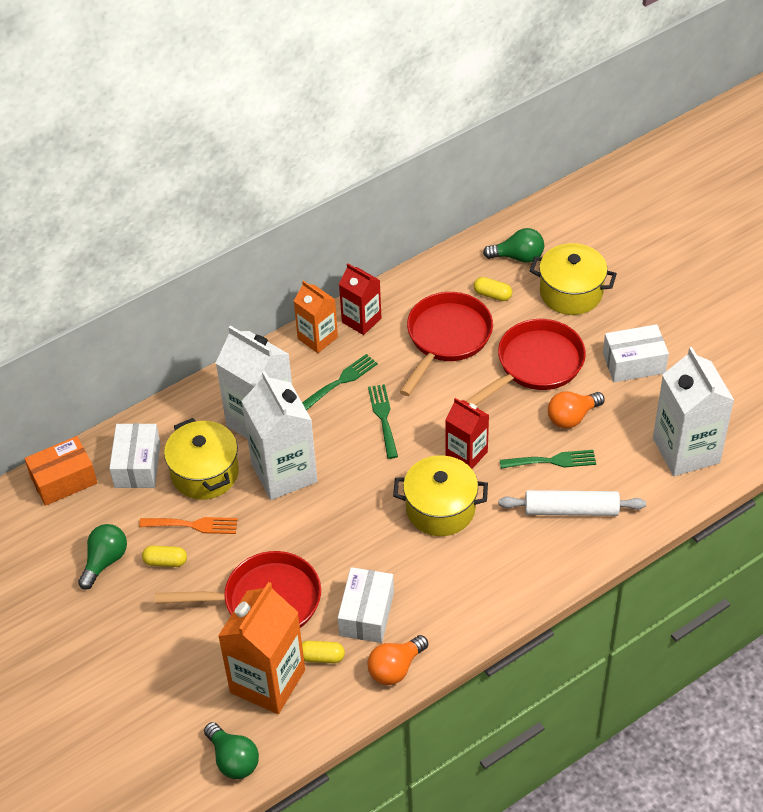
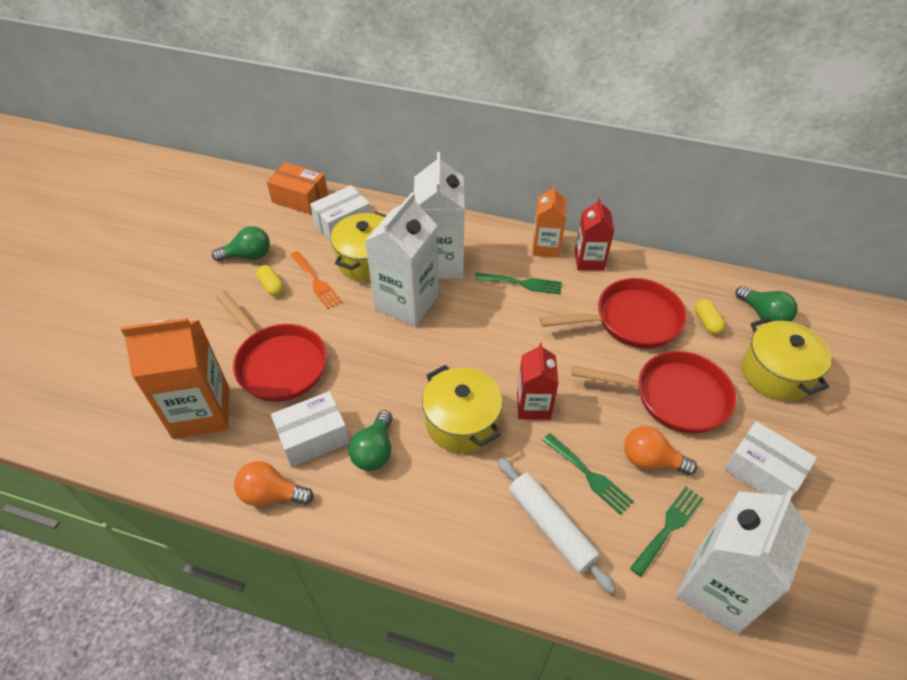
camera: 50 degrees right, 0 degrees up
green light bulb [204,722,259,779] -> green light bulb moved to [349,410,393,471]
yellow capsule [302,641,345,663] -> none
green fork [368,384,398,459] -> green fork moved to [630,487,704,577]

